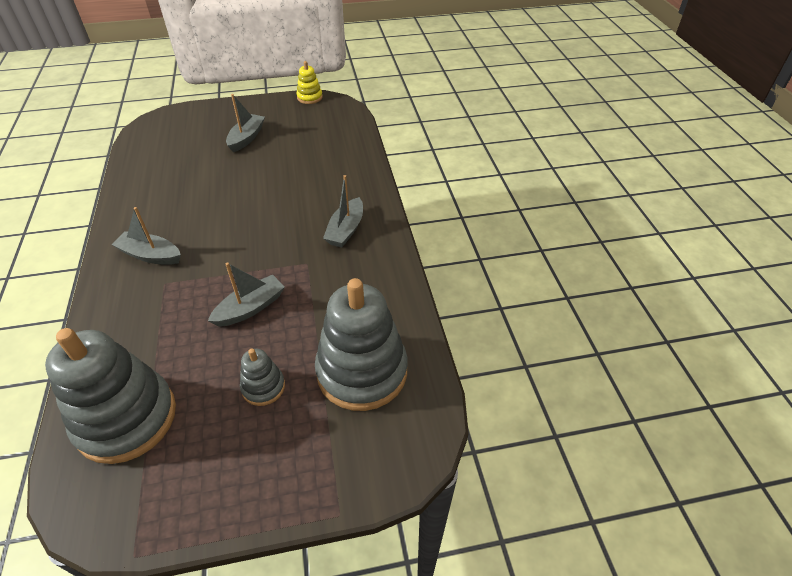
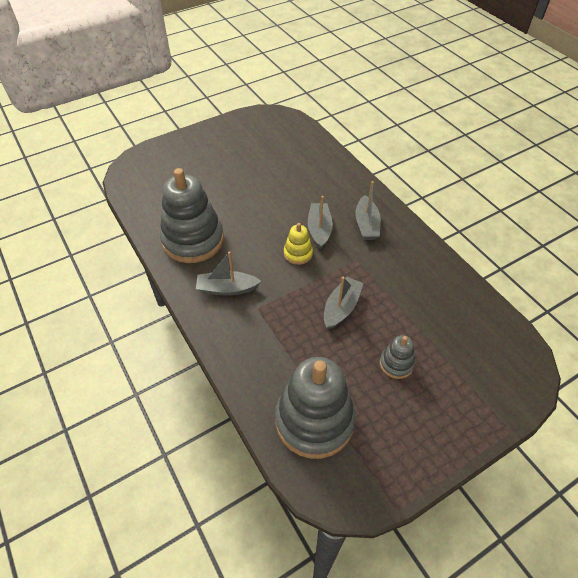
camera: 20 degrees left, 5 degrees up
grey boat [226,94,265,152] -> grey boat moved to [308,196,333,249]
yellow stacking toy [296,61,323,104] -> yellow stacking toy moved to [284,223,313,265]
grey stacking toy [315,278,408,411] -> grey stacking toy moved to [160,168,224,263]

